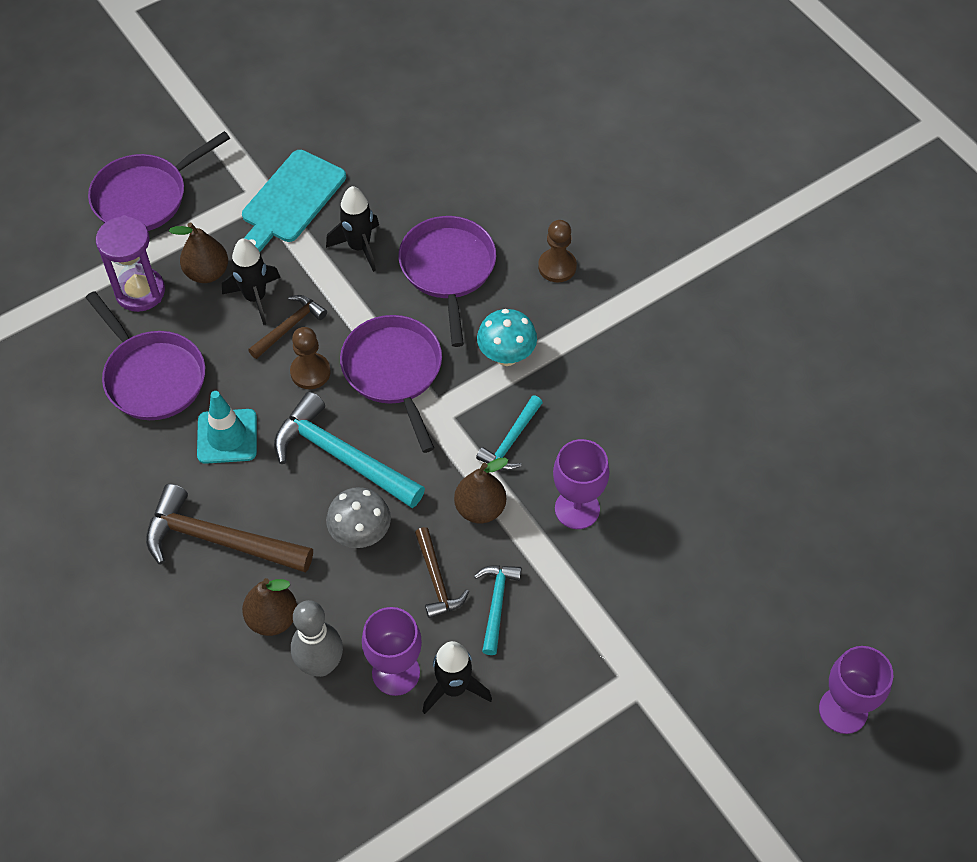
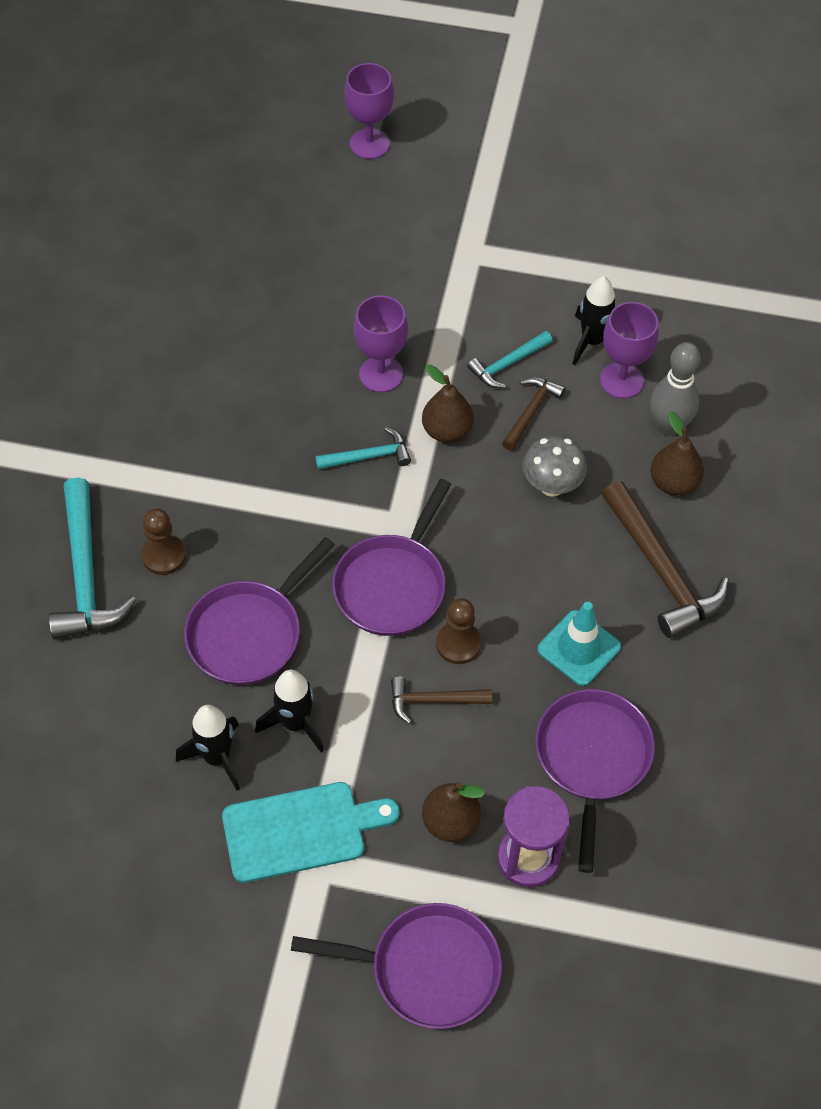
camera: 135 degrees left, 0 degrees up
black rocket [222,238,281,325] -> black rocket moved to [176,705,240,790]
turquoise hammer [274,392,425,508] -> turquoise hammer moved to [49,477,136,639]
turquoise mushroom [477,309,537,366] -> none

